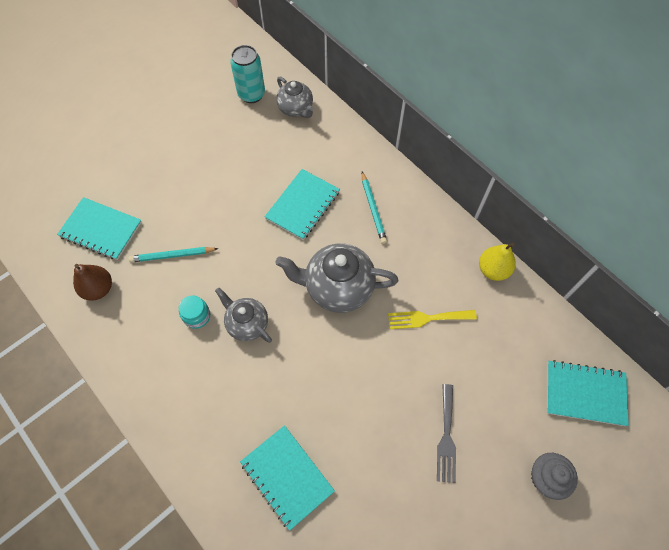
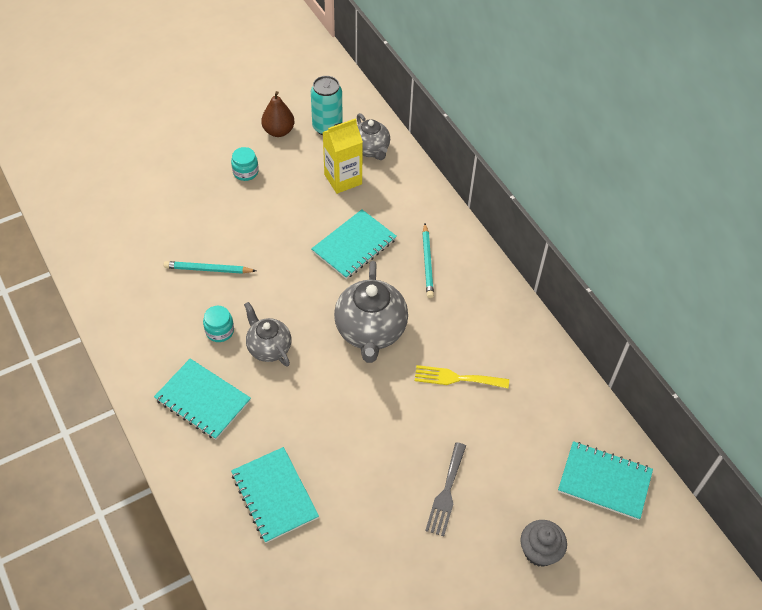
camera: 10 degrees right, 10 degrees down
turquoise notebook [57,197,142,260] -> turquoise notebook moved to [154,359,251,440]
brown pear [73,264,112,301] -> brown pear moved to [261,91,294,137]
grey teapot [275,243,398,313] -> grey teapot turned 105 degrees counterclockwise [334,261,408,363]
yellow pear [479,243,516,281] -> none
none -> turquoise jar [231,147,259,181]
none -> yellow carton [323,118,363,194]

